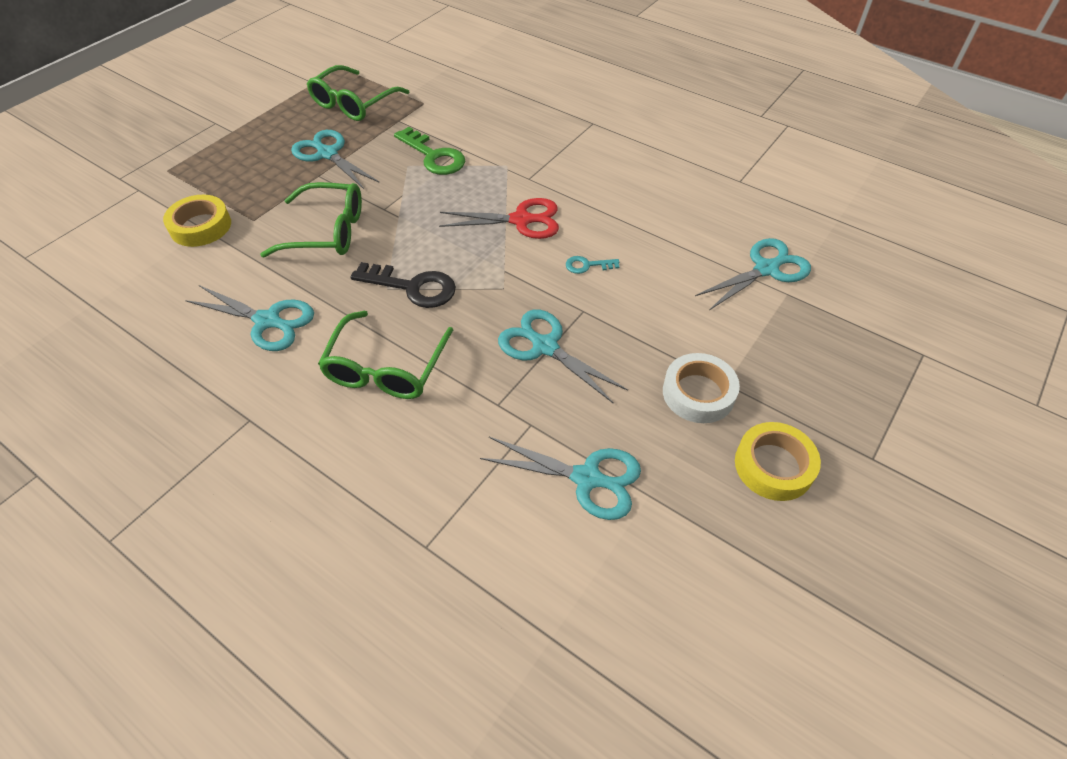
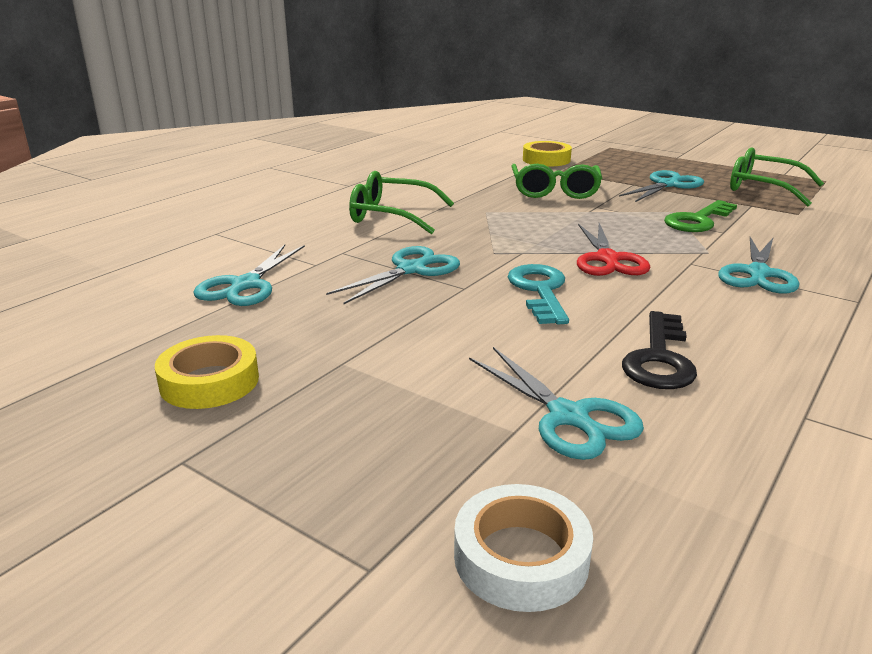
camera: 90 degrees right, 25 degrees down
turquoise scissors [185,285,314,351] -> turquoise scissors moved to [718,237,799,294]
black key [350,262,456,308] -> black key moved to [622,311,697,389]
turquoise key [566,256,619,274] -> turquoise key [508,264,569,325], size x1.94
white tape [663,353,740,423] -> white tape moved to [454,484,593,612]

